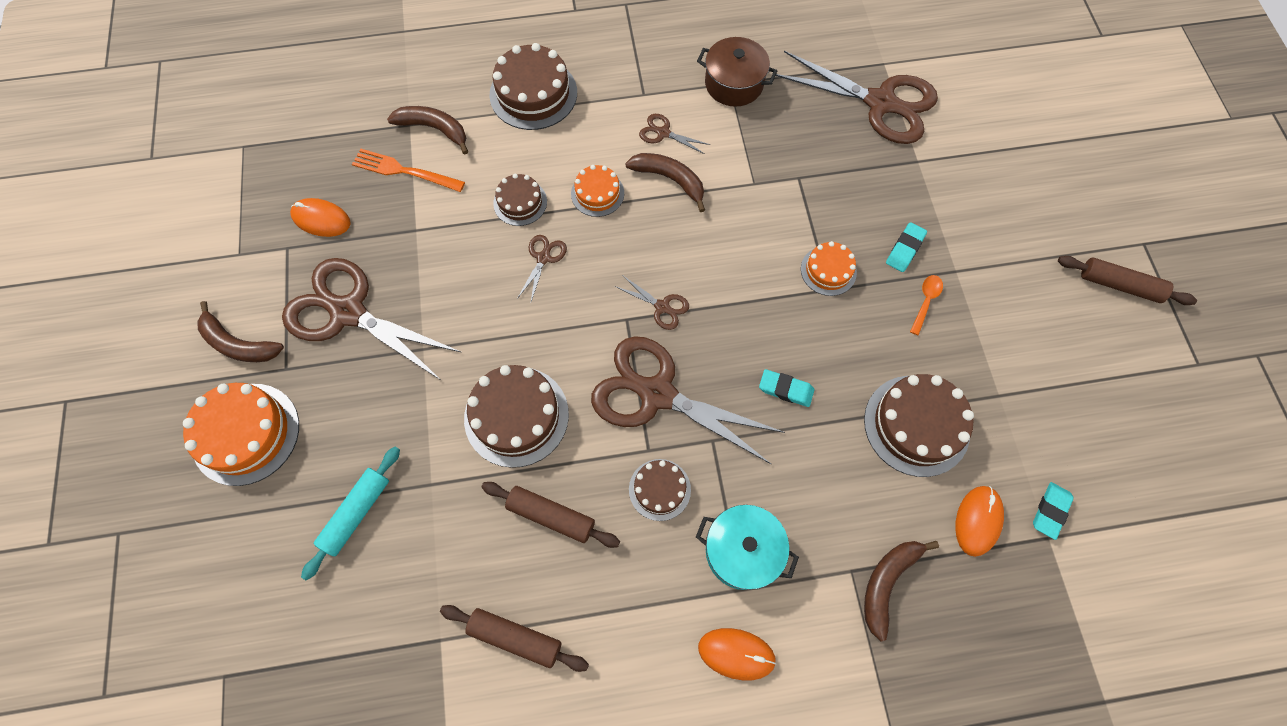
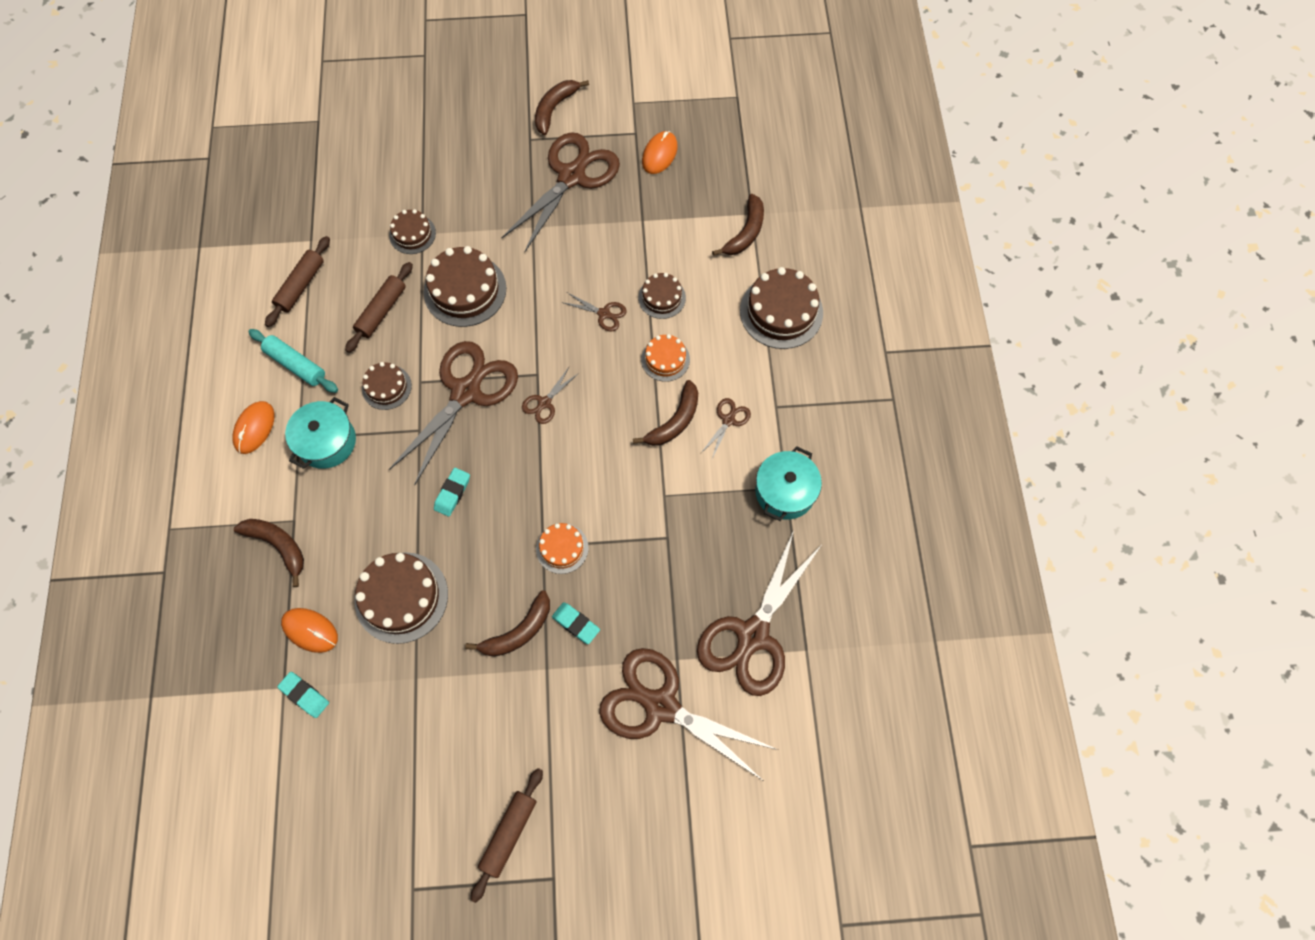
camera: 95 degrees right, 0 degrees up
orange cake [183,383,299,486] -> none
turquoise rolling pin [301,447,400,581] -> turquoise rolling pin moved to [248,329,338,393]
orange fork [352,149,465,192] -> none
brown pot [697,37,777,107] -> turquoise pot [755,446,822,521]
orange spoon [910,275,943,335] -> brown banana [465,590,550,657]
none -> brown cake [389,209,436,254]
none -> brown scissors [599,648,778,780]

